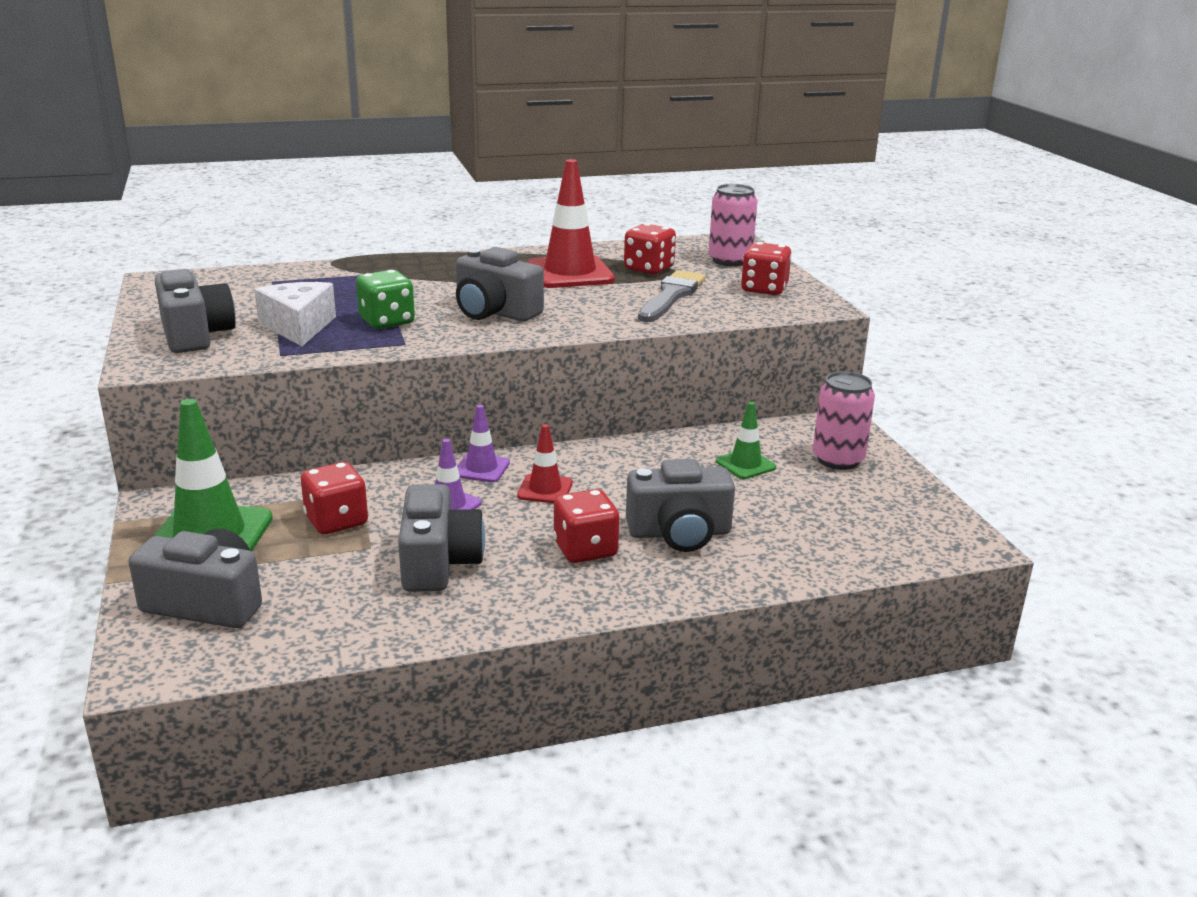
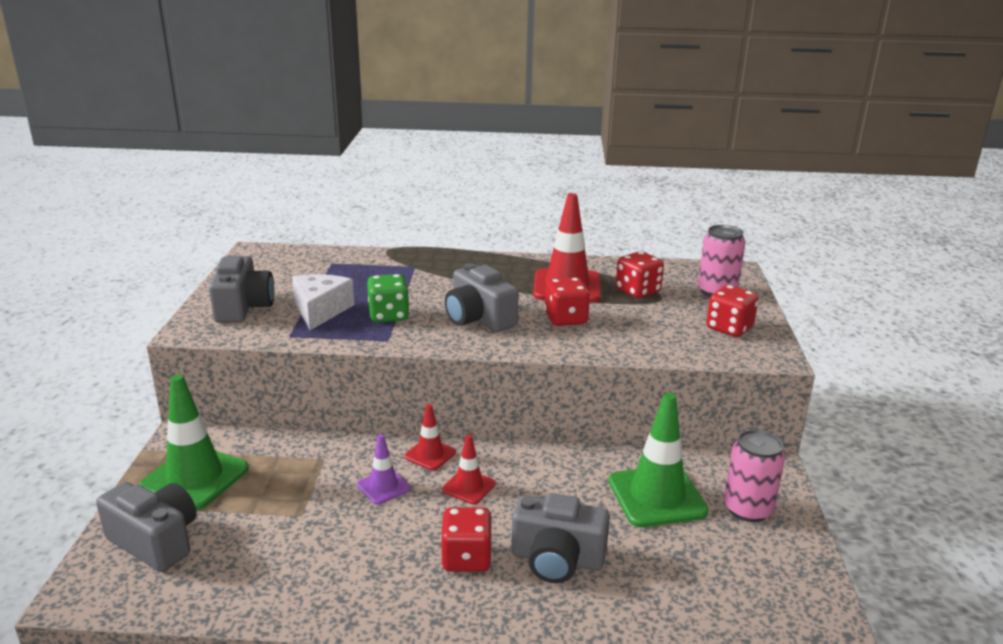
camera: 20 degrees right, 0 degrees up
red dice [301,462,368,534] -> red dice moved to [544,277,590,326]
grey camera [398,484,485,592] -> none
purple traffic cone [457,405,510,482] -> red traffic cone [404,404,456,471]
grey brush [638,270,705,322] -> none
green traffic cone [716,402,776,479] -> green traffic cone [609,393,709,527], size x1.91

